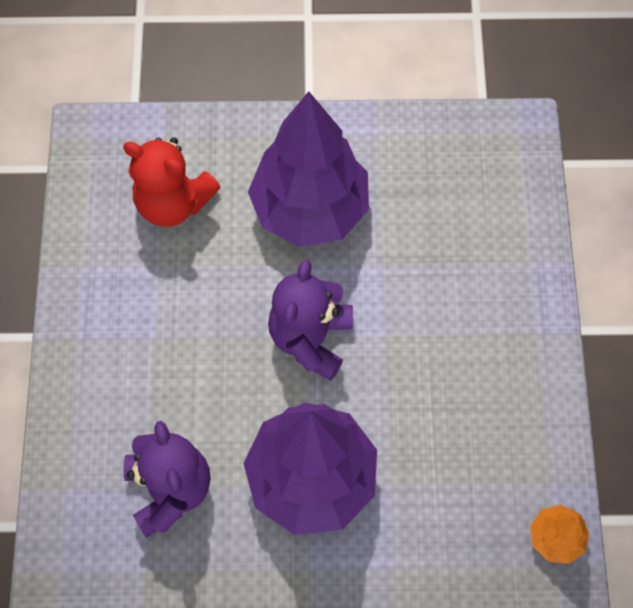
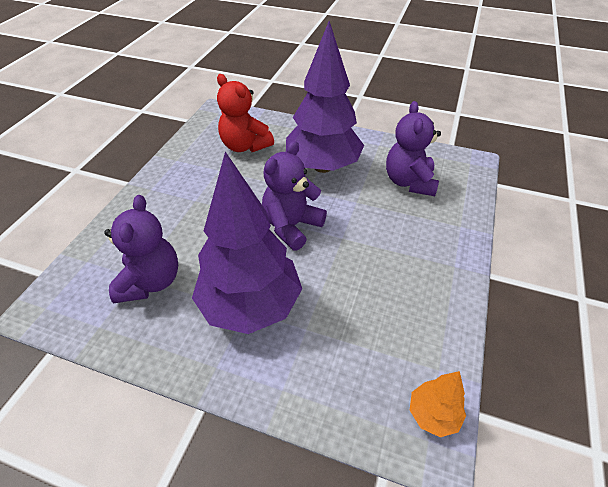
camera: 20 degrees right, 20 degrees down
none -> purple teddy bear [386,101,441,196]

